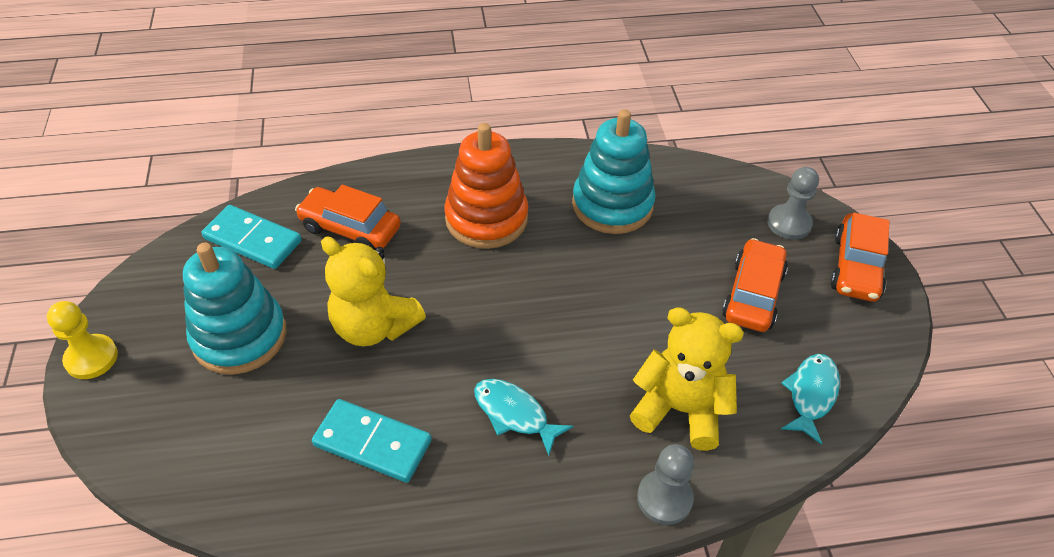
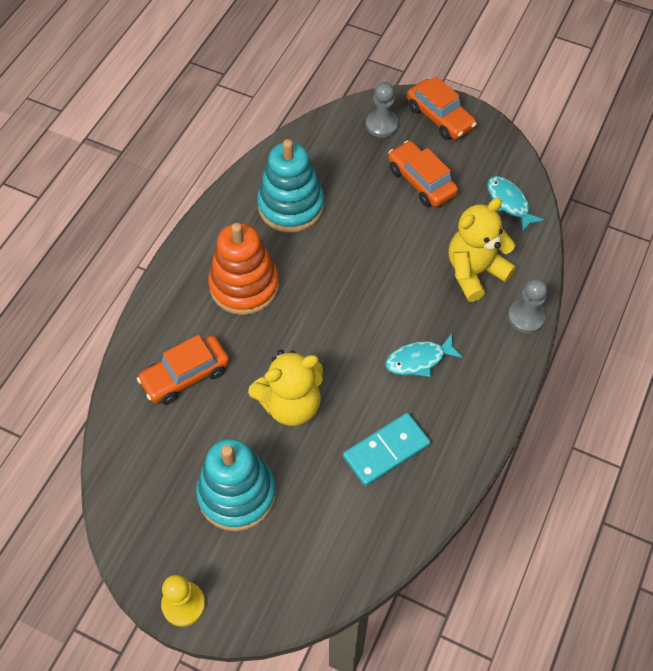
camera: 55 degrees left, 10 degrees up
turquoise domino [201,205,302,269] -> none

